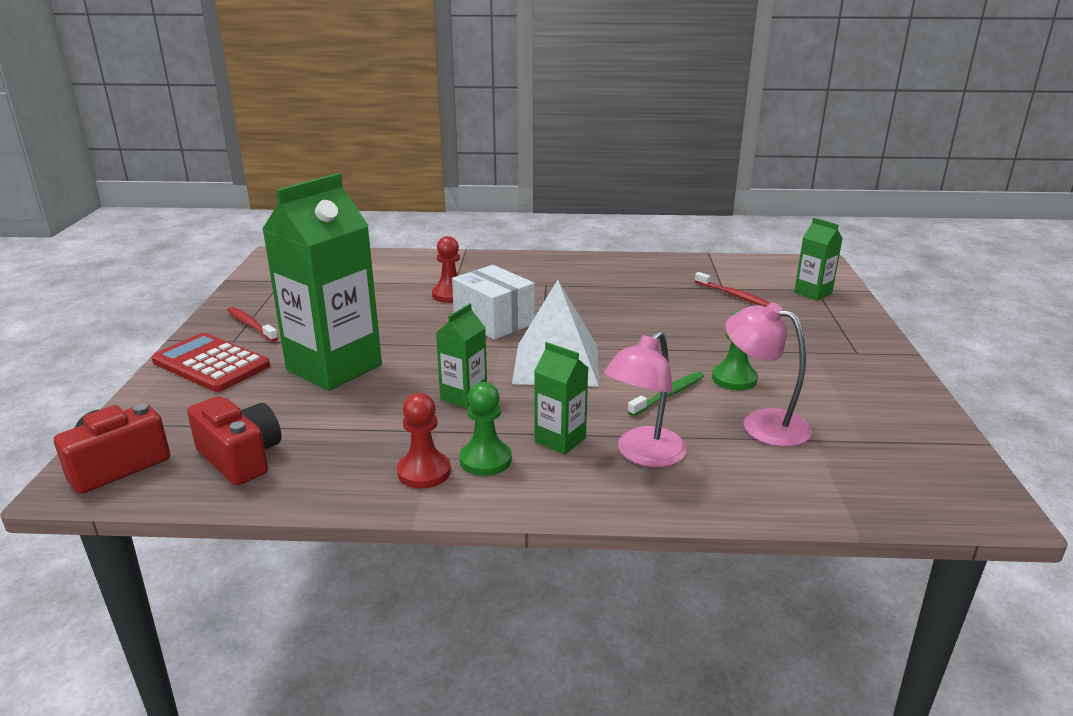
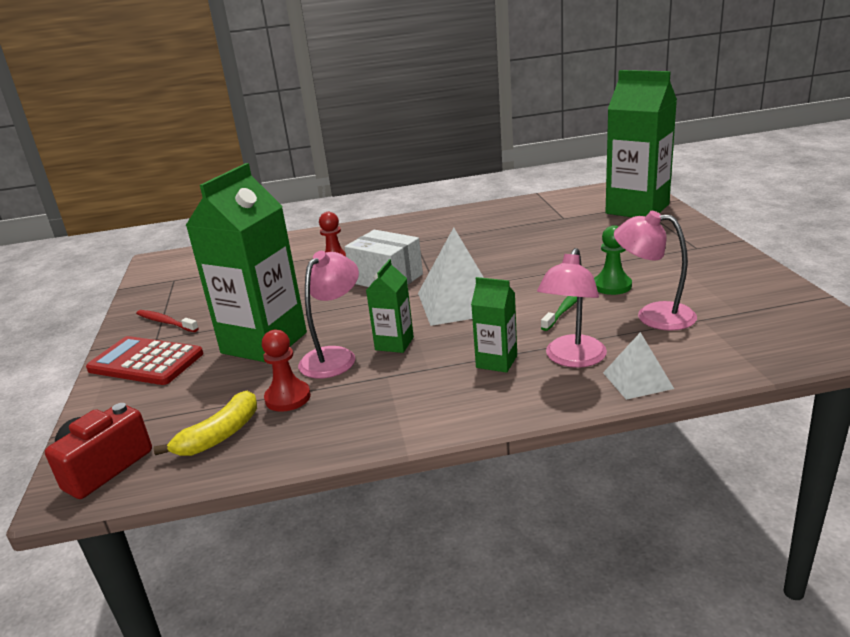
camera: 10 degrees left, 0 degrees up
red camera [187,396,281,486] -> yellow banana [154,391,257,456]
red pawn [397,393,451,488] -> red pawn moved to [262,330,311,412]
green pawn [459,382,512,476] -> none
red toothbrush [695,272,770,307] -> none
green carton [794,218,843,301] -> green carton [606,70,677,217], size x2.11
none -> pink lamp [298,251,359,379]
none -> white pyramid [603,332,674,400]

